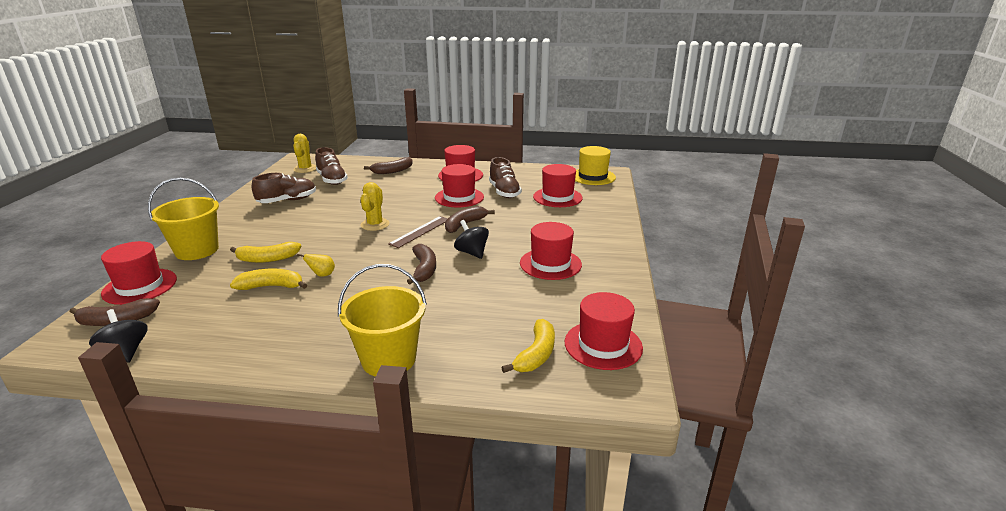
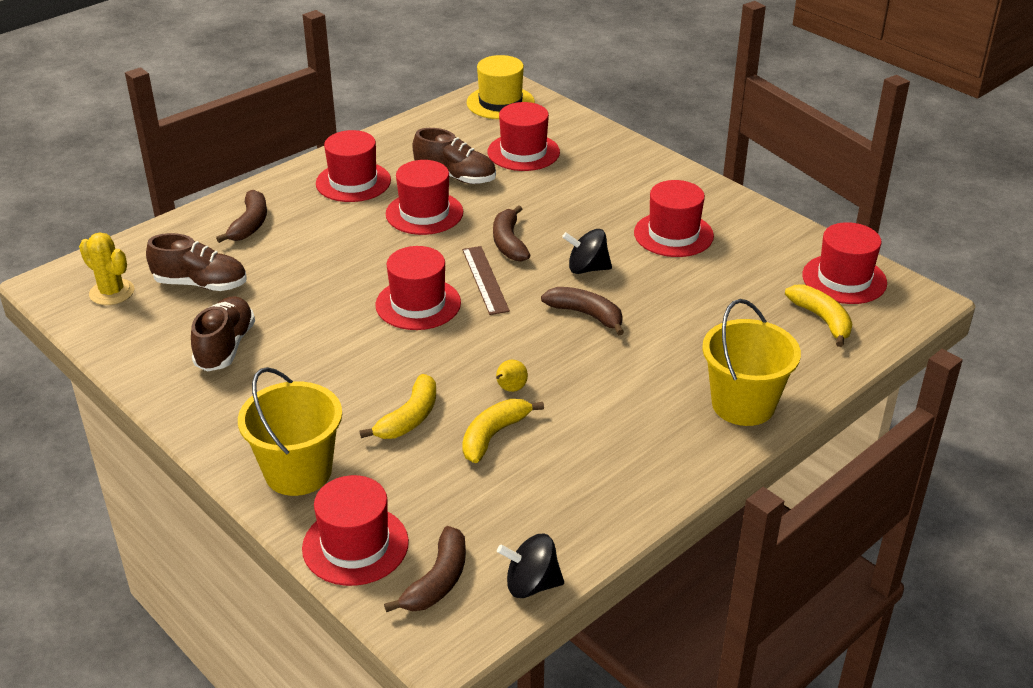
camera: 50 degrees left, 10 degrees up
yellow cactus [361,182,390,231] -> red hat [375,246,461,330]

